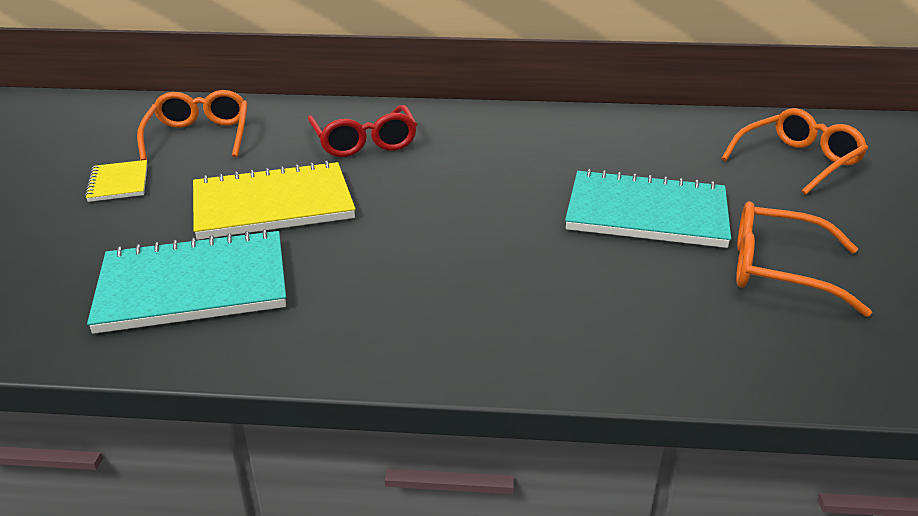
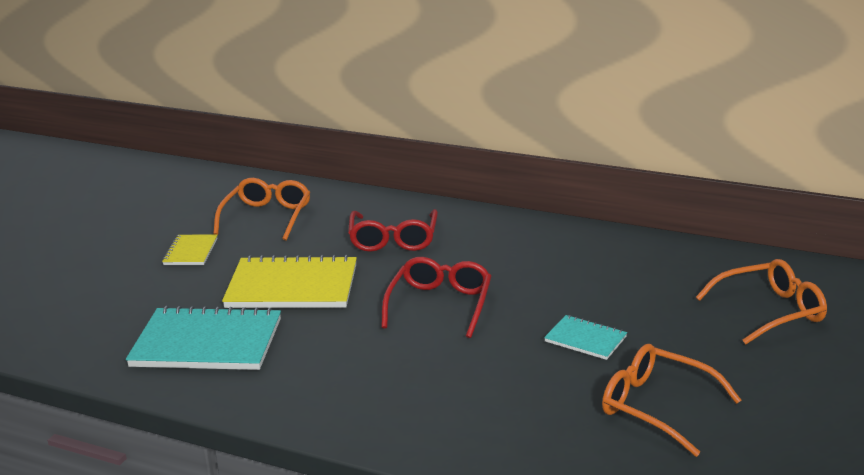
camera: 20 degrees right, 5 degrees down
turquoise notebook [565,169,731,248] -> turquoise notebook [544,315,627,360], size x0.51
none -> red glasses [381,257,491,338]

